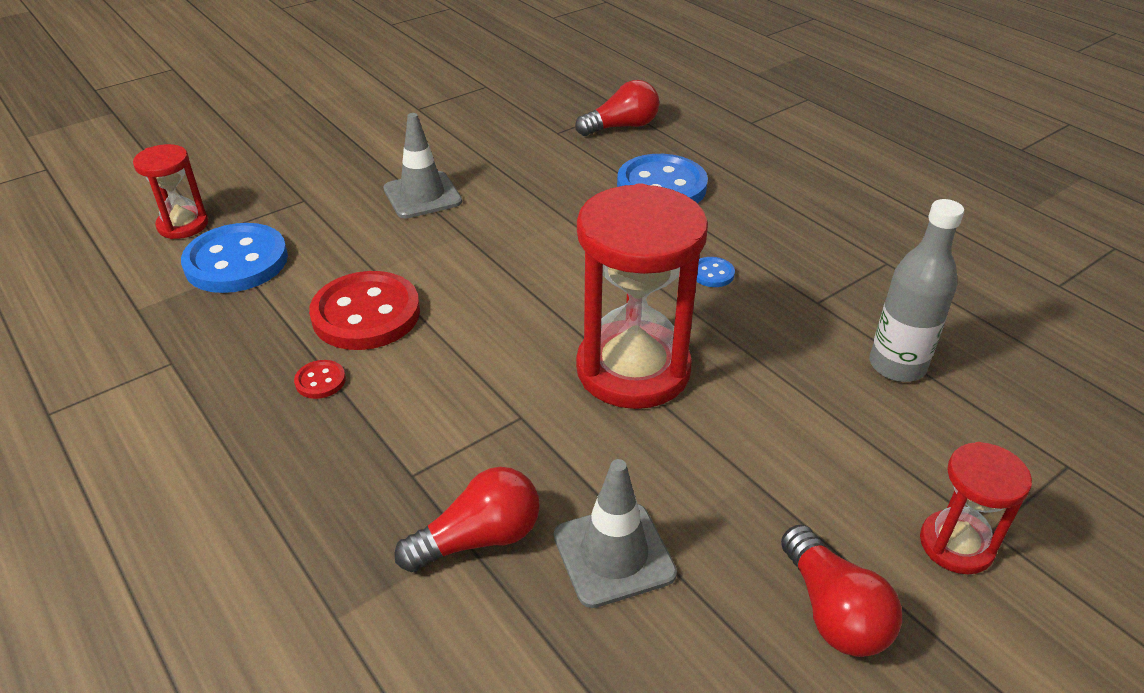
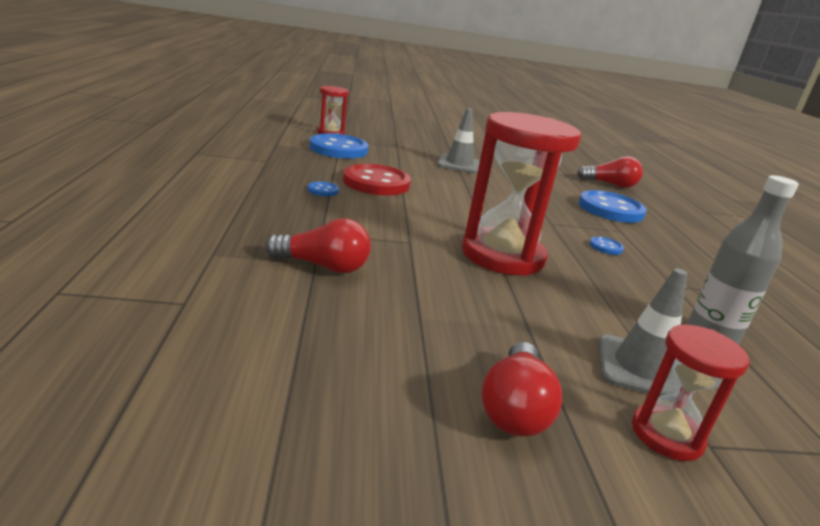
camera: 30 degrees right, 15 degrees down
red button [294,360,346,399] -> blue button [308,181,339,196]
grey traffic cone [554,459,677,608] -> grey traffic cone moved to [598,268,688,397]

